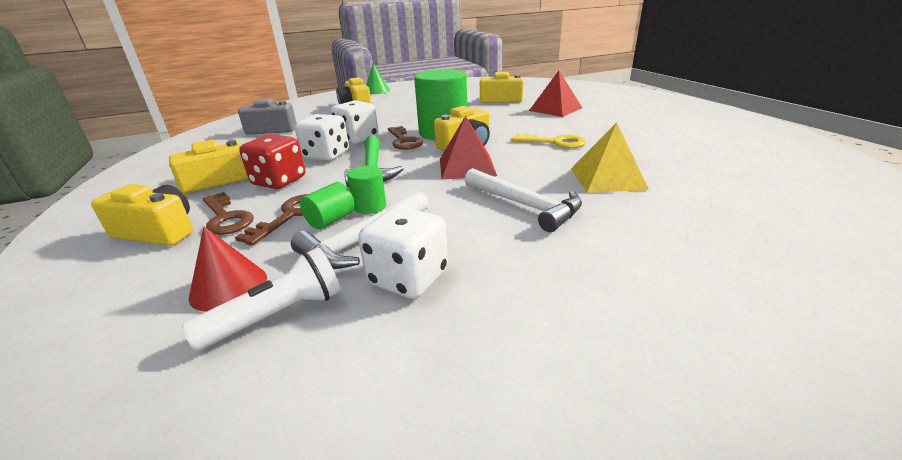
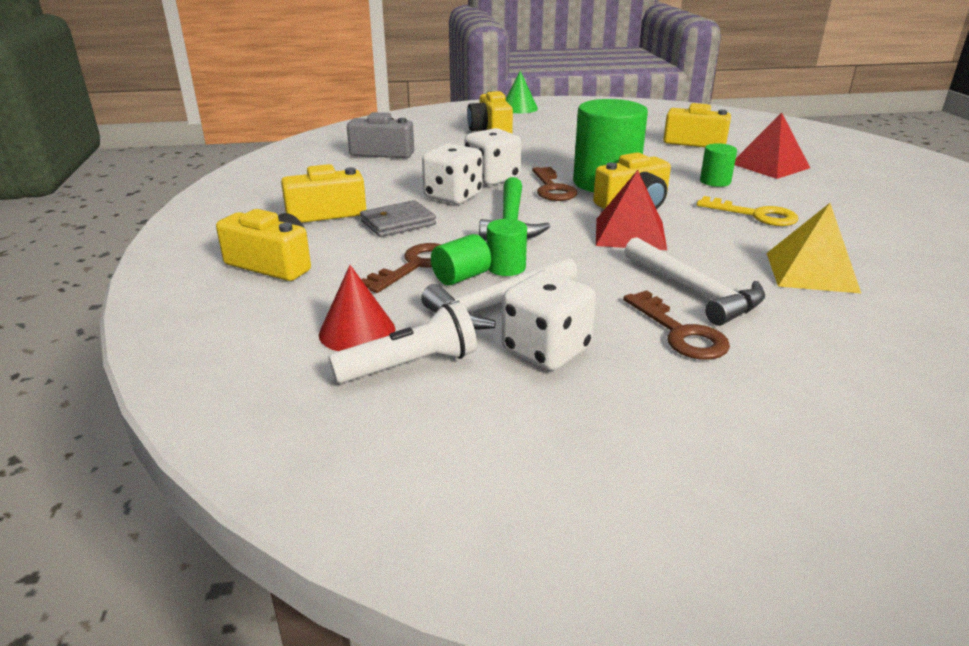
camera: 10 degrees right, 0 degrees up
brown key [202,192,253,235] -> brown key moved to [623,290,730,360]
red dice [239,134,305,189] -> grey wallet [360,200,436,237]
none -> green cylinder [700,143,737,187]

